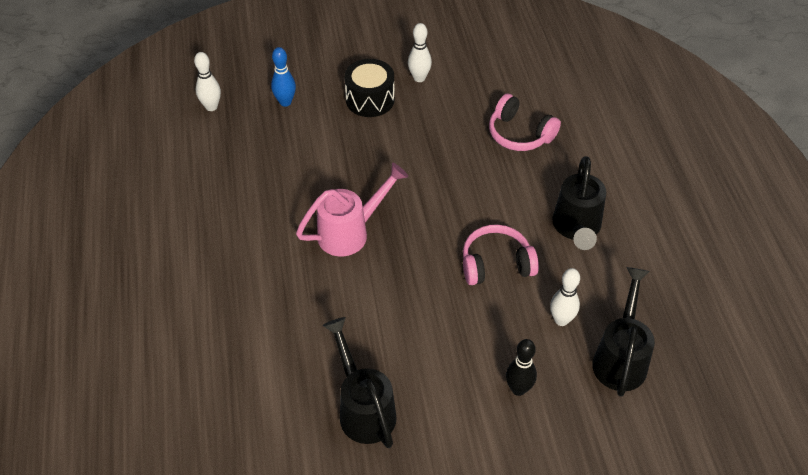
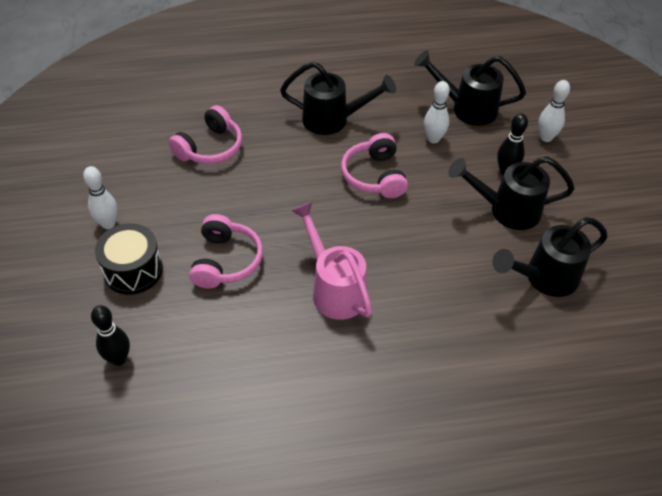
camera: 90 degrees left, 0 degrees up
white bowling pin [194,52,221,111] -> white bowling pin moved to [538,80,570,142]
blue bowling pin [271,47,296,107] -> black bowling pin [91,305,130,366]
none -> pink headphones [189,214,263,289]
none -> black watering can [448,156,575,230]

